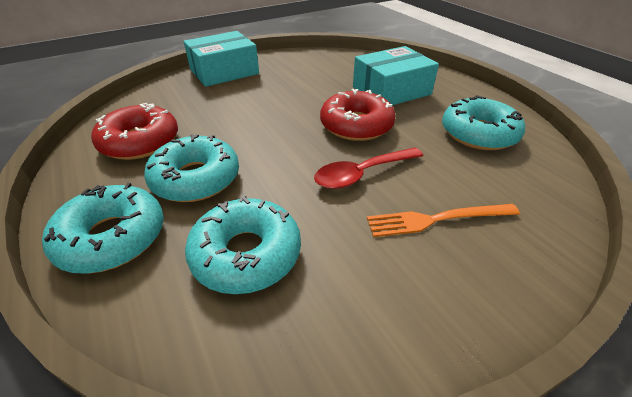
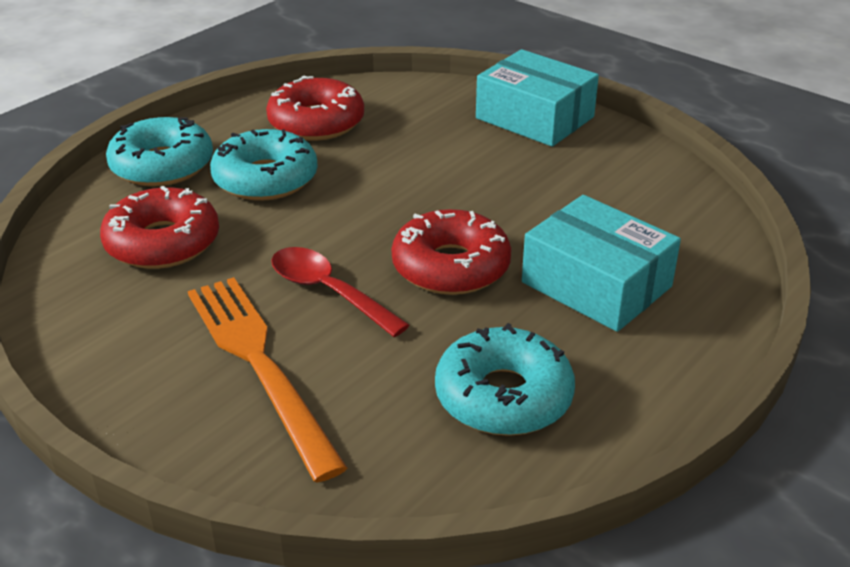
camera: 70 degrees right, 5 degrees down
turquoise donut [185,195,301,294] -> red donut [100,186,219,269]
orange fork [367,204,520,237] -> orange fork [188,277,347,483], size x1.55

